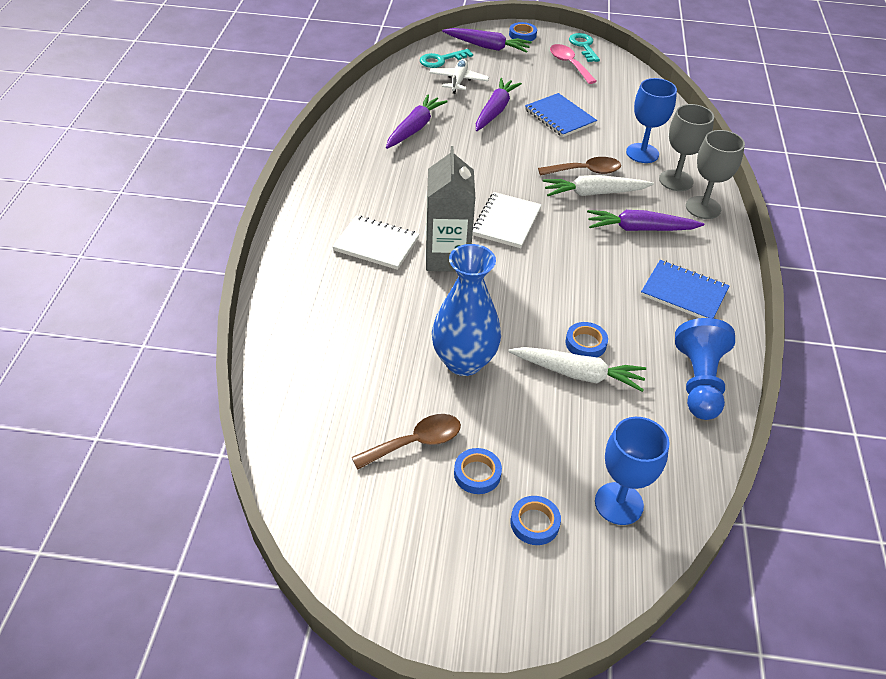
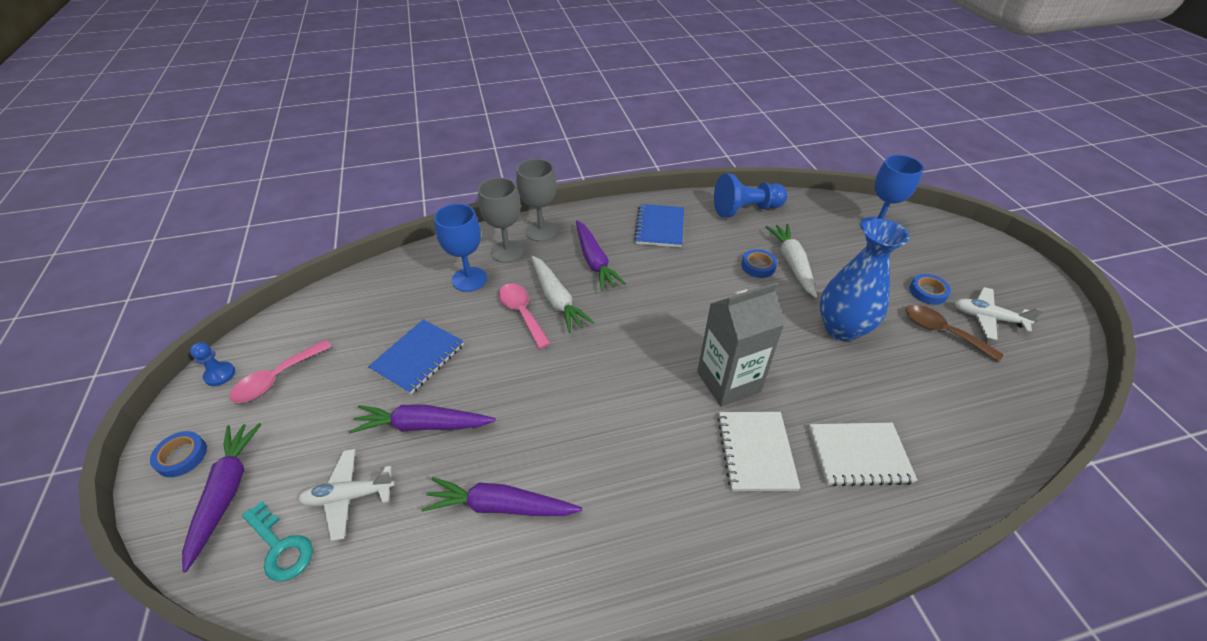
camera: 110 degrees left, 0 degrees up
white notebook [472,192,542,248] -> white notebook moved to [809,423,917,486]
blue tape [510,496,561,545] -> none
brown spoon [538,157,621,176] -> pink spoon [499,283,551,349]
turquoise key [569,33,600,62] -> blue pawn [190,342,235,386]
none -> white plane [955,287,1043,340]

